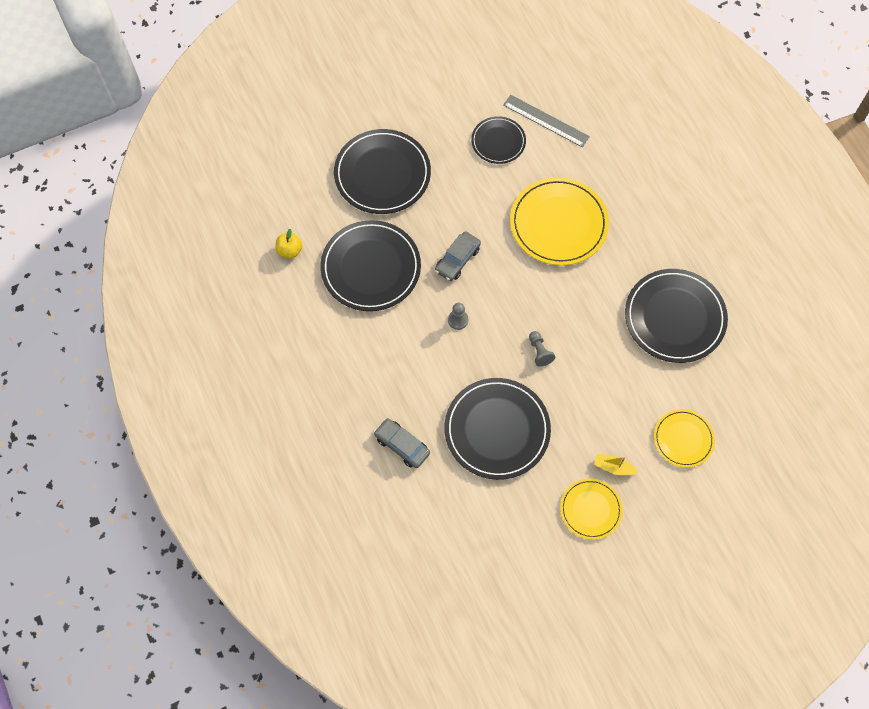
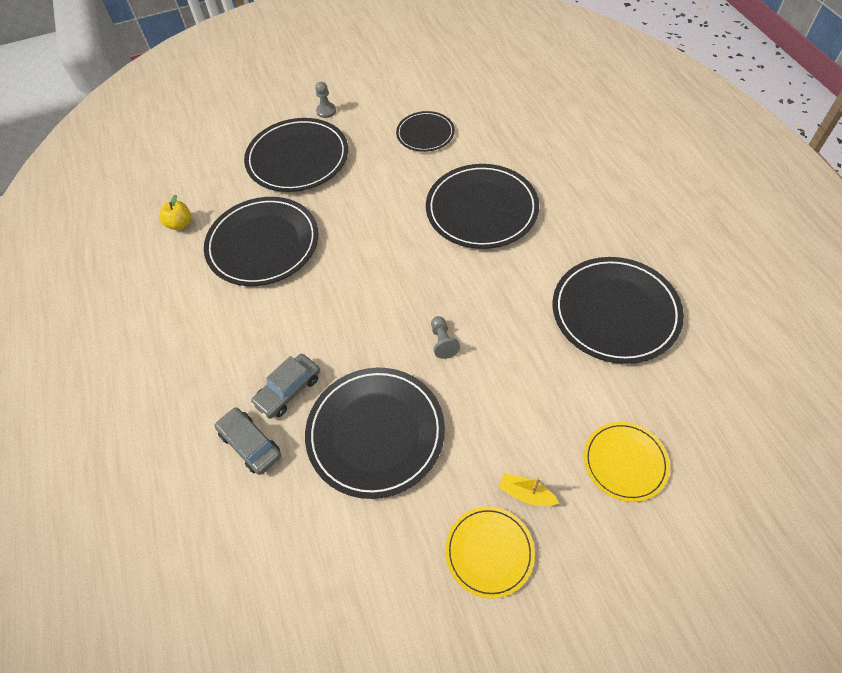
camera: 10 degrees right, 10 degrees down
grey car [435,231,481,281] -> grey car moved to [251,354,320,419]
grey pawn [448,303,468,330] -> grey pawn moved to [315,82,336,118]
grey ruler [503,95,590,147] -> none
yellow plate [510,177,609,266] -> black plate [426,164,539,249]

